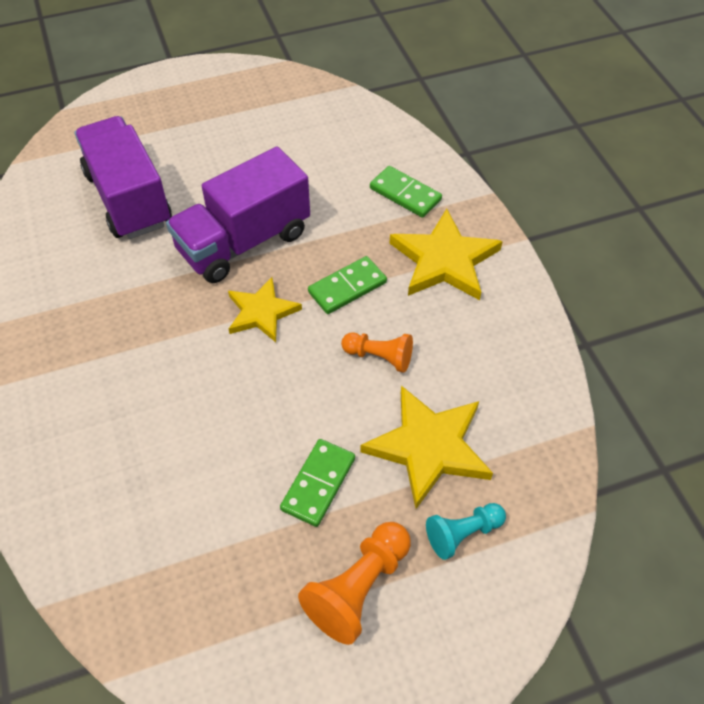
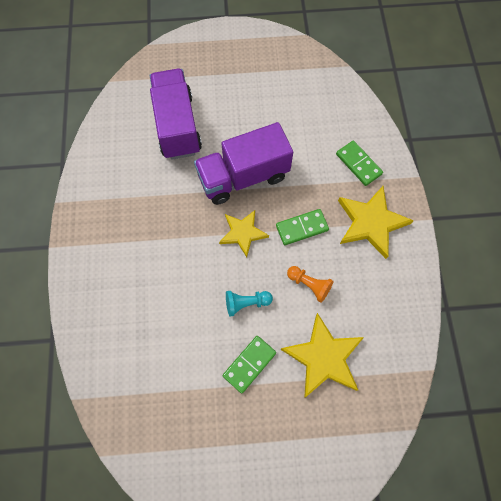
camera: 15 degrees right, 15 degrees up
orange pawn [298,522,411,645] -> none
turquoise pawn [426,503,506,560] -> turquoise pawn moved to [226,291,273,316]

